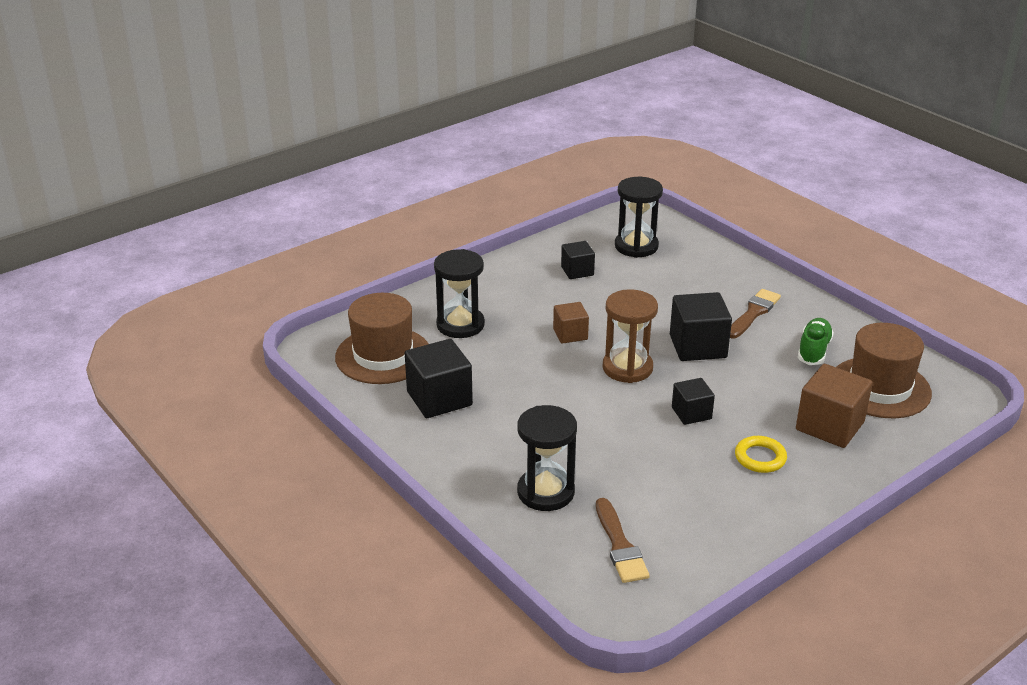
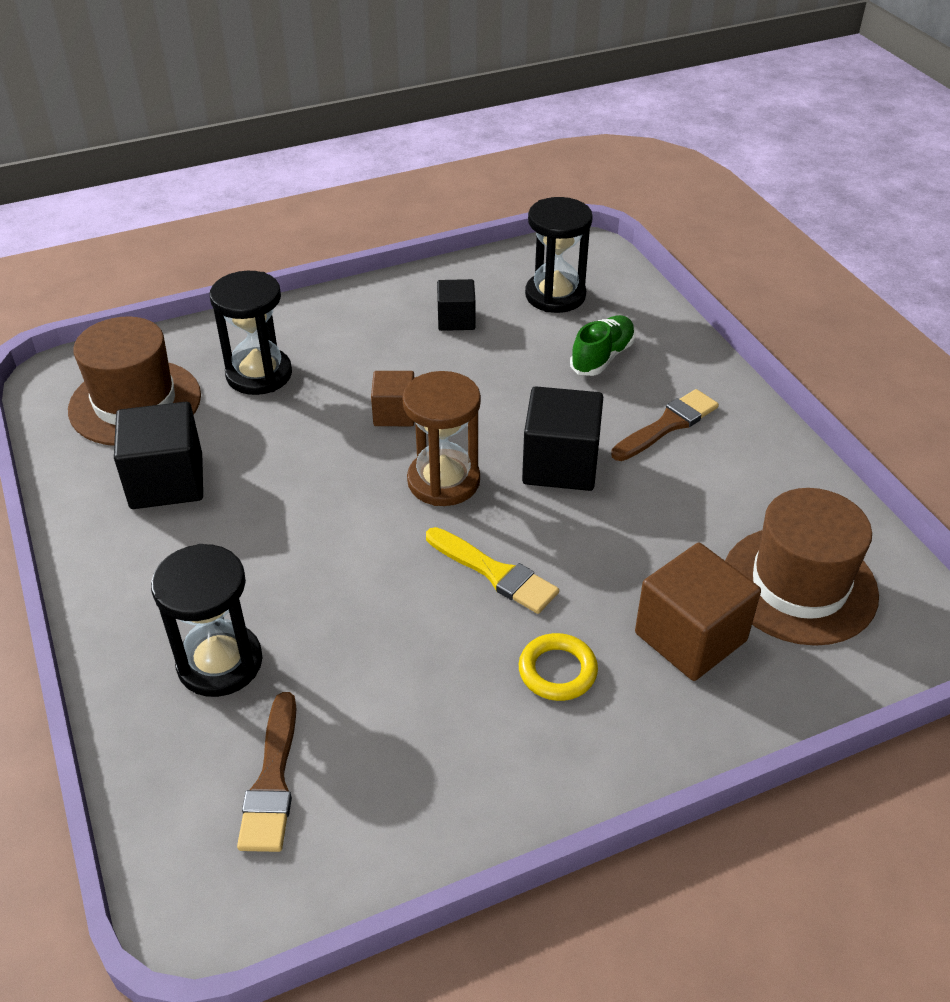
camera: 15 degrees right, 10 degrees up
black cube [672,378,715,425] -> yellow brush [426,527,559,614]
green shoe [798,318,834,365] -> green shoe moved to [570,315,636,376]

